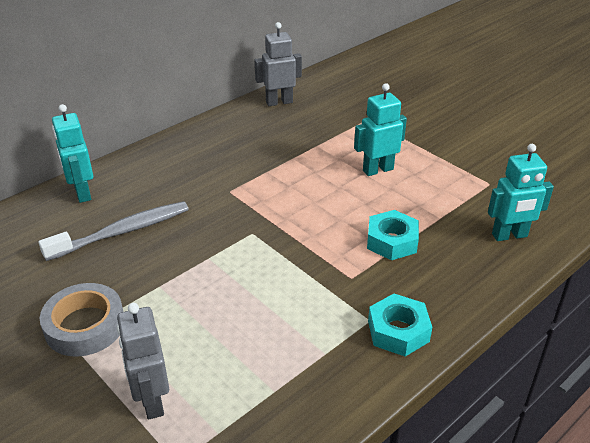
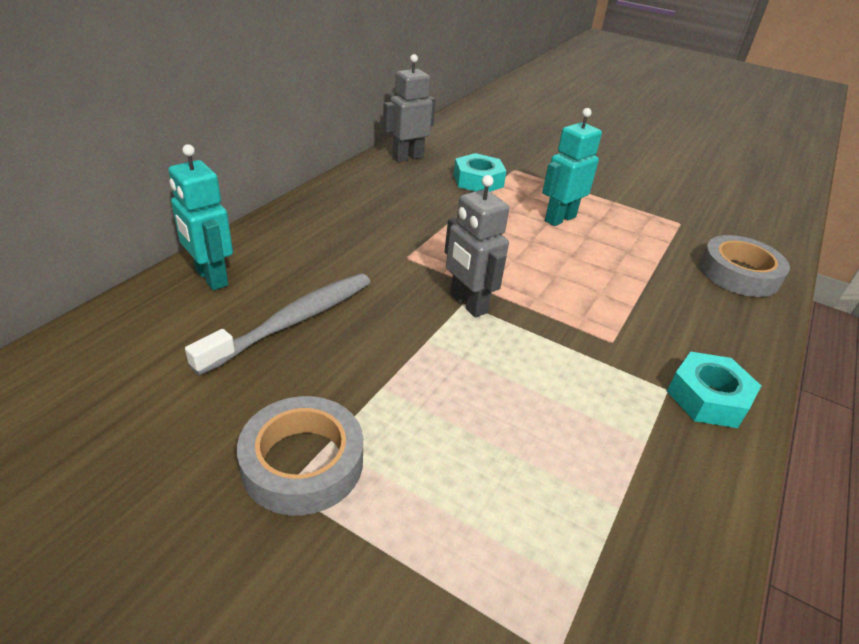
camera: 20 degrees left, 0 degrees up
grey robot [117,303,169,419] -> grey robot moved to [444,175,509,318]
turquoise nut [367,210,419,260] -> turquoise nut moved to [453,153,506,192]
turquoise robot [488,144,554,241] -> grey tape [700,235,790,297]

